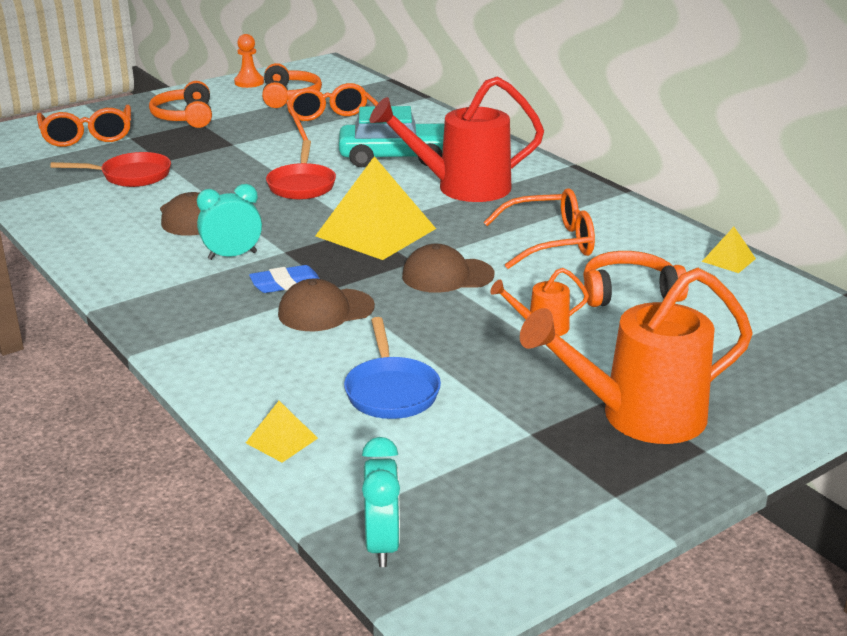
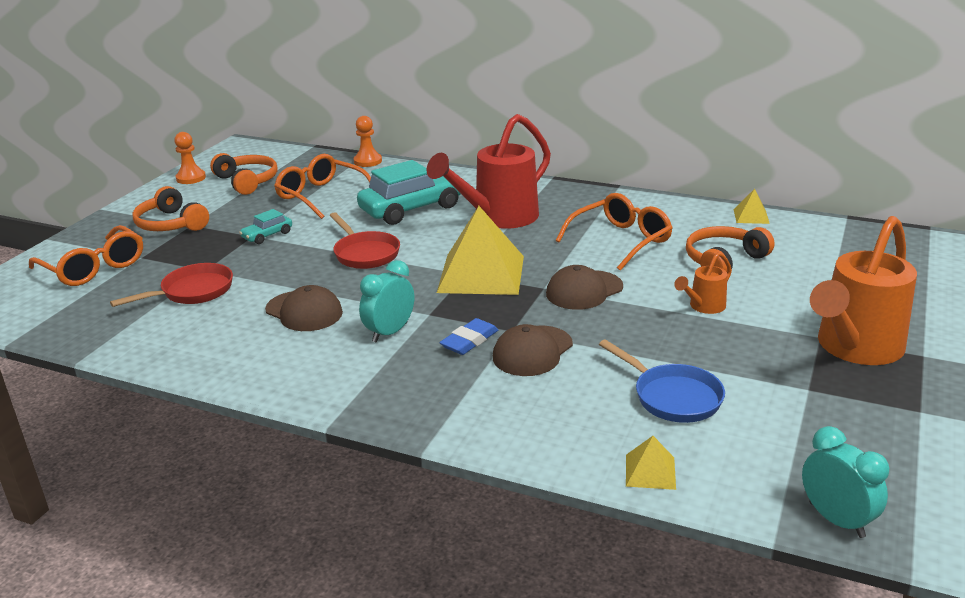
camera: 30 degrees left, 0 degrees up
none -> turquoise car [239,209,292,244]
none -> orange pawn [353,116,382,167]

